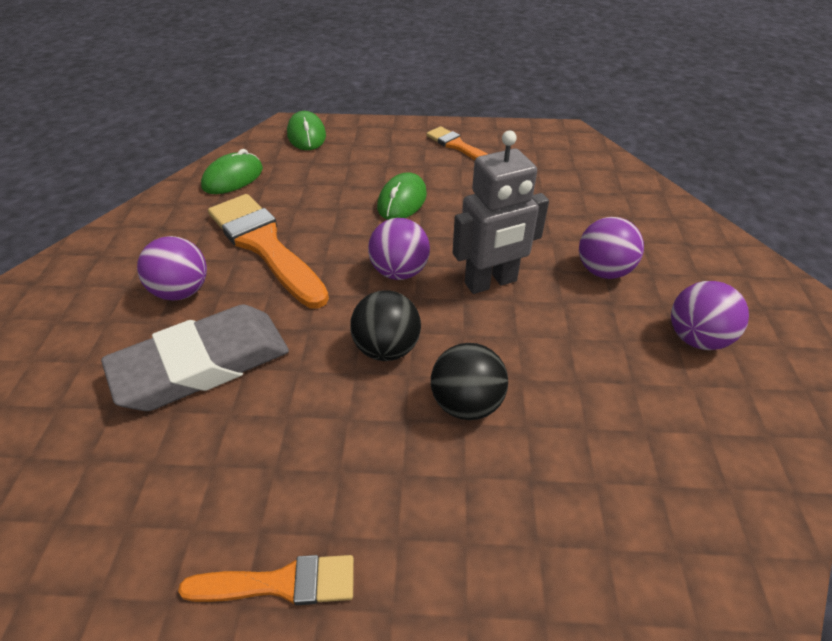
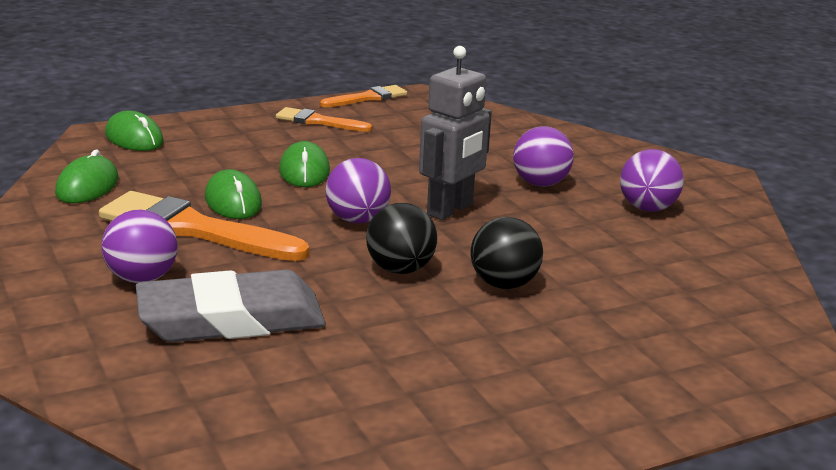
camera: 30 degrees left, 20 degrees down
grey eraser [101,304,289,411] -> grey eraser turned 45 degrees clockwise [136,270,326,342]
orange brush [178,555,354,605] -> orange brush moved to [320,85,407,107]
none -> green mouse [205,169,262,219]

